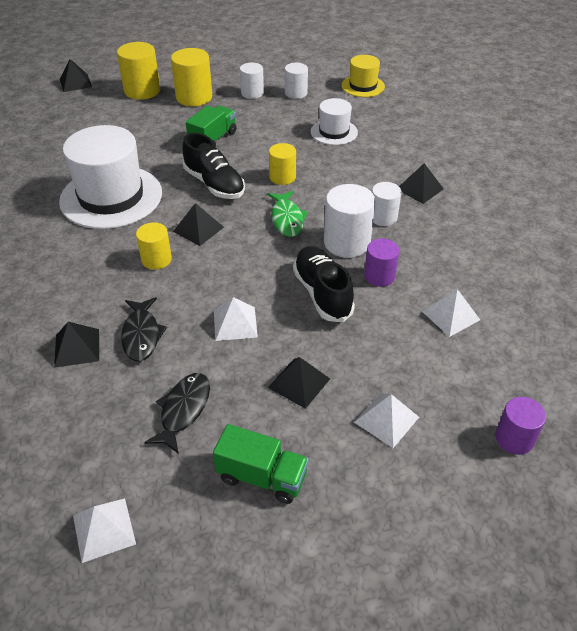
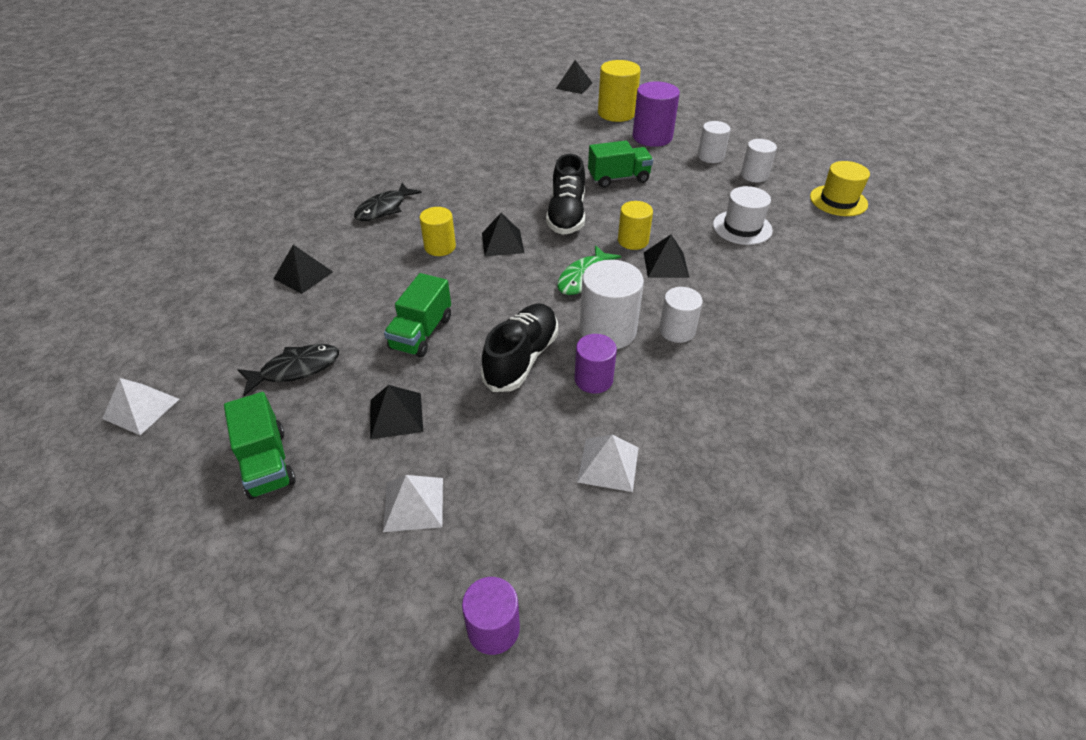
camera: 45 degrees right, 0 degrees up
white hat [59,125,162,229] -> none
black fish [121,297,167,362] -> black fish moved to [354,183,422,221]
yellow cylinder [171,48,212,106] -> purple cylinder [632,81,680,147]
white pyramid [214,297,258,341] -> green truck [384,273,451,358]
black pyramid [399,163,444,204] -> black pyramid moved to [644,234,689,278]

